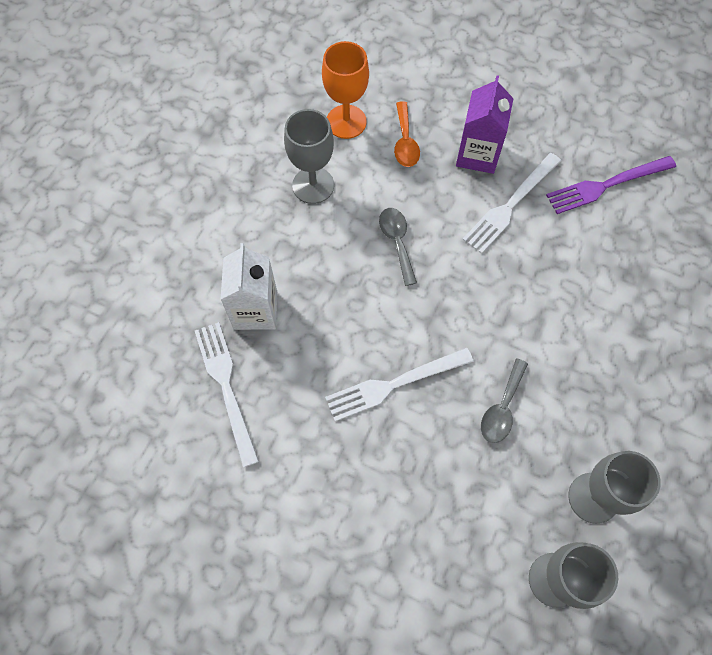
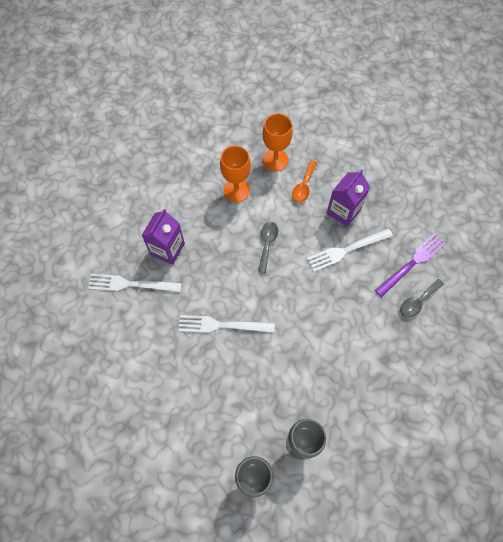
camera: 25 degrees right, 0 degrees up
white fork [195,322,259,467] -> white fork turned 90 degrees counterclockwise [88,274,182,292]
white carton [220,243,277,330] -> purple carton [141,209,185,265]
grey goblet [284,109,334,204] -> orange goblet [220,146,251,202]
grey spoon [481,359,528,443] -> grey spoon moved to [400,279,444,318]
purple fork [546,156,676,214] -> purple fork turned 135 degrees clockwise [375,233,446,297]

